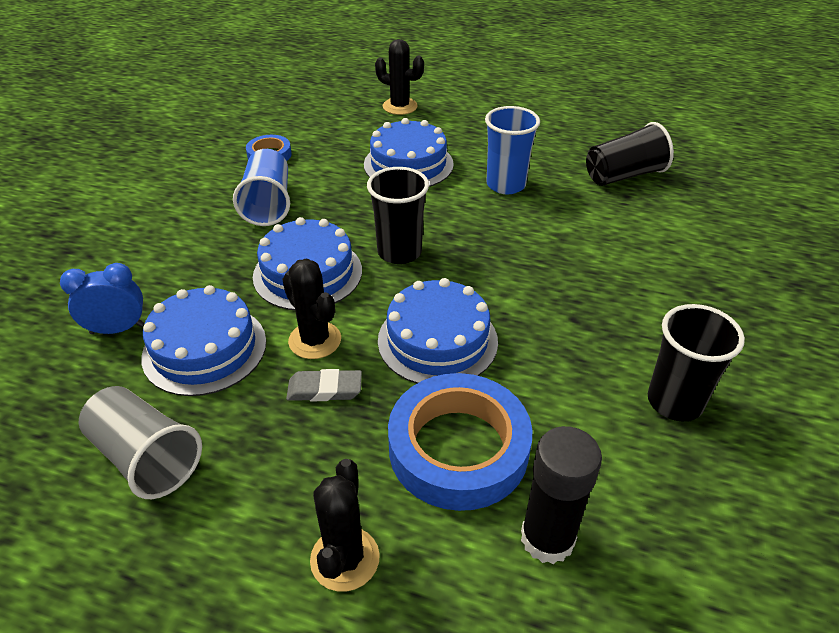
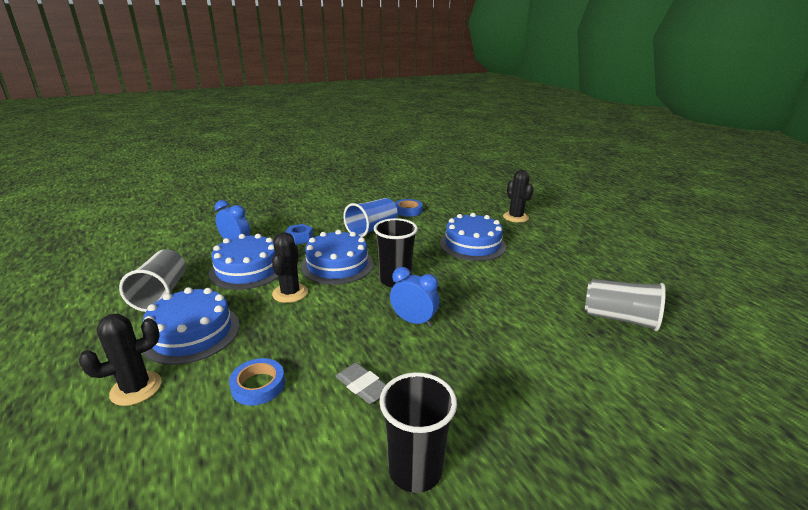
camera: 45 degrees right, 15 degrees down
grey eraser [286,369,362,401] -> grey eraser moved to [335,363,386,404]
blue cake [378,278,498,383] -> blue cake moved to [143,287,240,365]
blue tape [388,373,532,511] -> blue tape [229,358,285,406], size x0.49
blue cup [485,106,540,194] -> none
black glue stick [521,426,602,564] -> none
black cup [586,122,674,186] -> grey cup [585,279,666,331]
none -> blue nut [285,224,313,245]
none -> blue clock [390,267,439,327]

